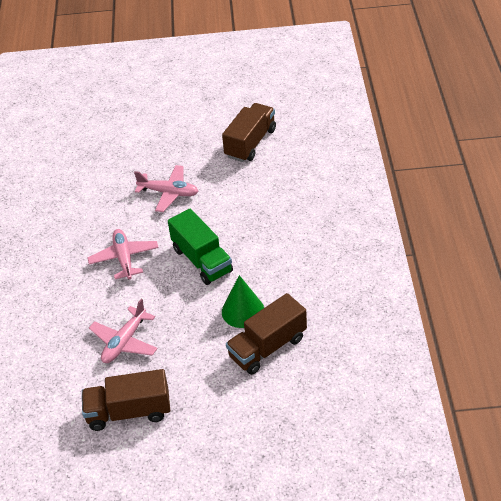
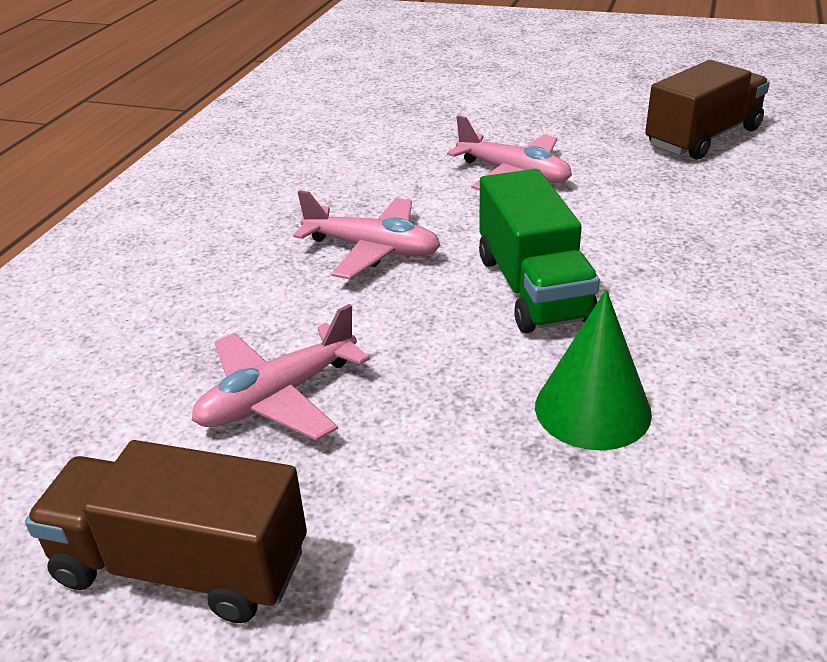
camera: 20 degrees right, 10 degrees down
pink plane [87,229,159,280] -> pink plane turned 105 degrees clockwise [293,190,440,279]
brown truck [226,293,307,375] -> none

